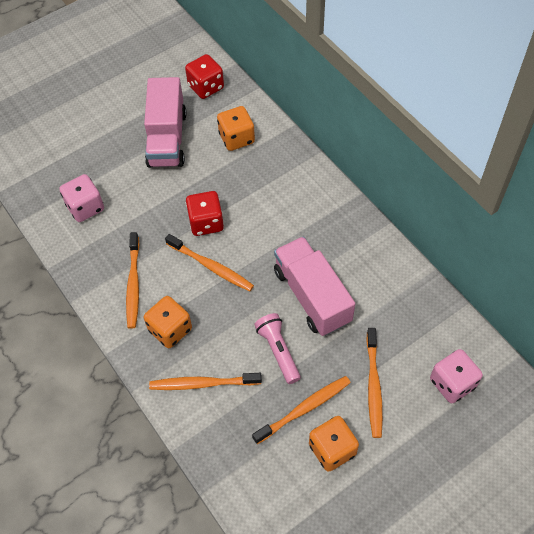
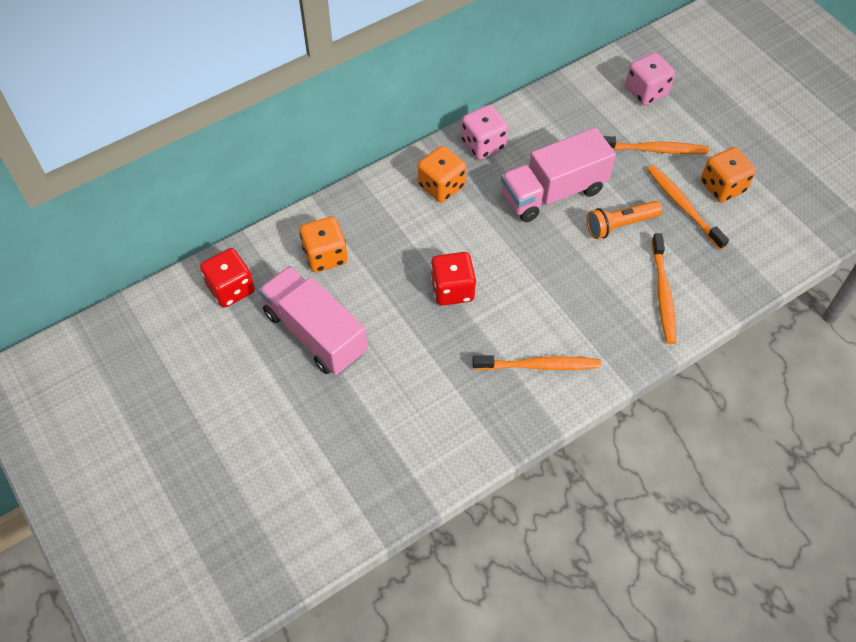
camera: 90 degrees left, 0 degrees up
pink dice [59,174,104,222] -> pink dice moved to [461,105,508,159]
pink truck [144,77,187,168] -> pink truck turned 135 degrees counterclockwise [259,266,368,375]
orange dice [144,296,192,348] -> orange dice moved to [418,146,466,203]
orange toothbrush [165,234,254,291] -> none
pink flashlight [254,313,301,384] -> orange flashlight [587,201,662,239]

